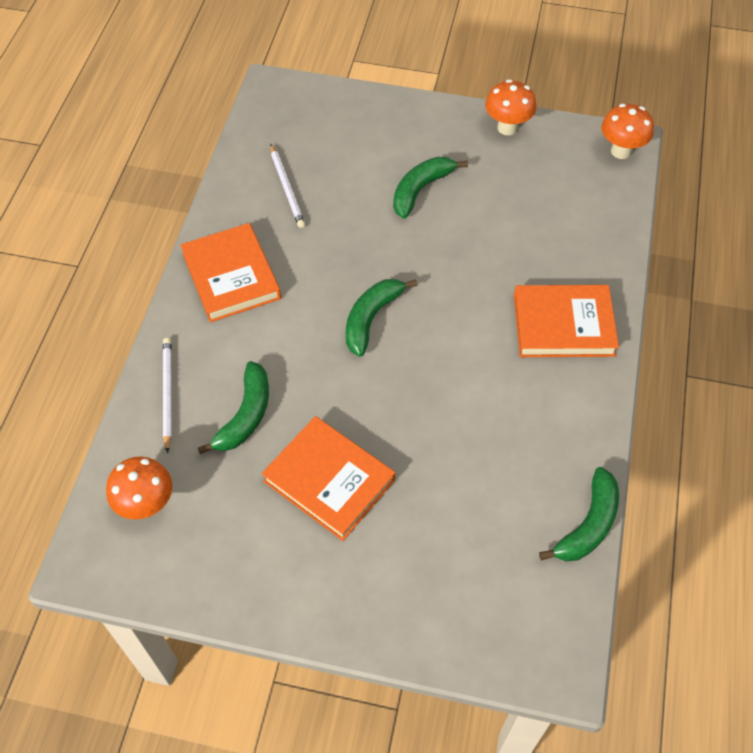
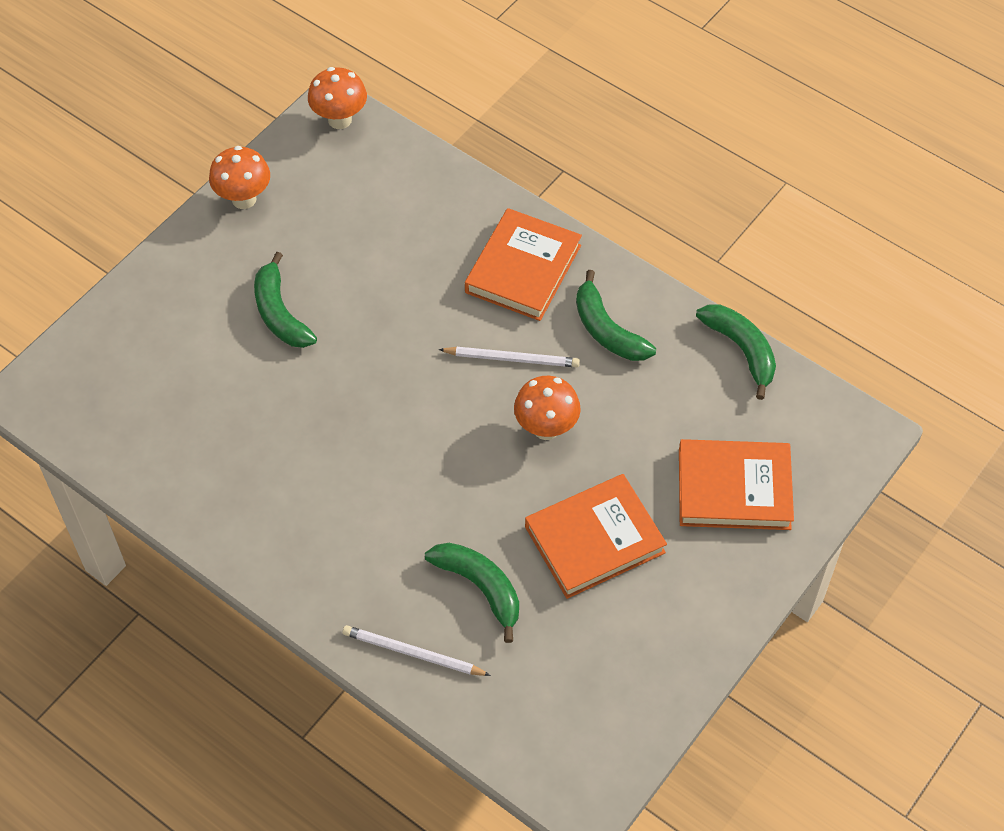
camera: 65 degrees left, 0 degrees up
orange mushroom [106,457,172,519] -> orange mushroom moved to [514,376,581,440]
orange book [181,223,281,322] -> orange book moved to [679,439,794,530]
white pencil [270,144,305,228] -> white pencil moved to [439,347,580,367]
green banana [346,279,418,357] -> green banana moved to [576,270,656,361]

